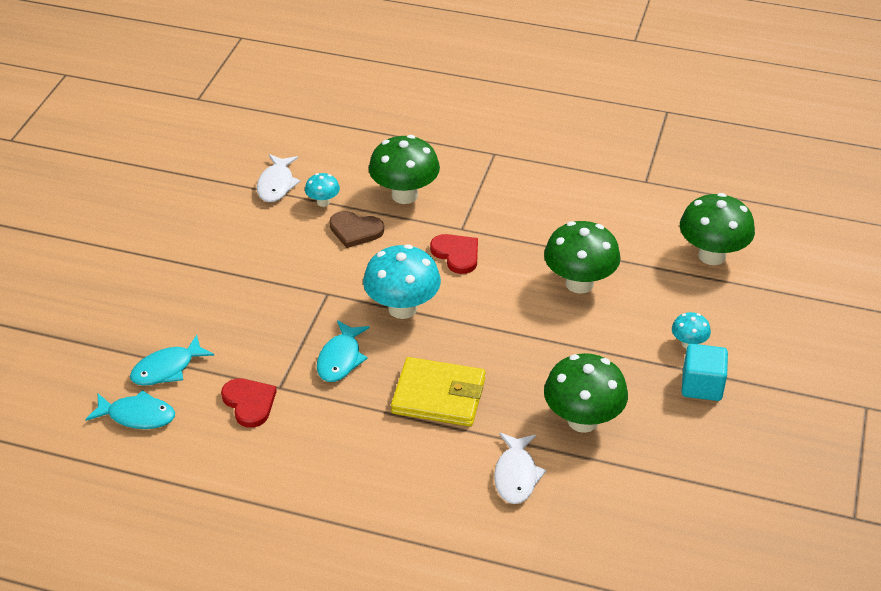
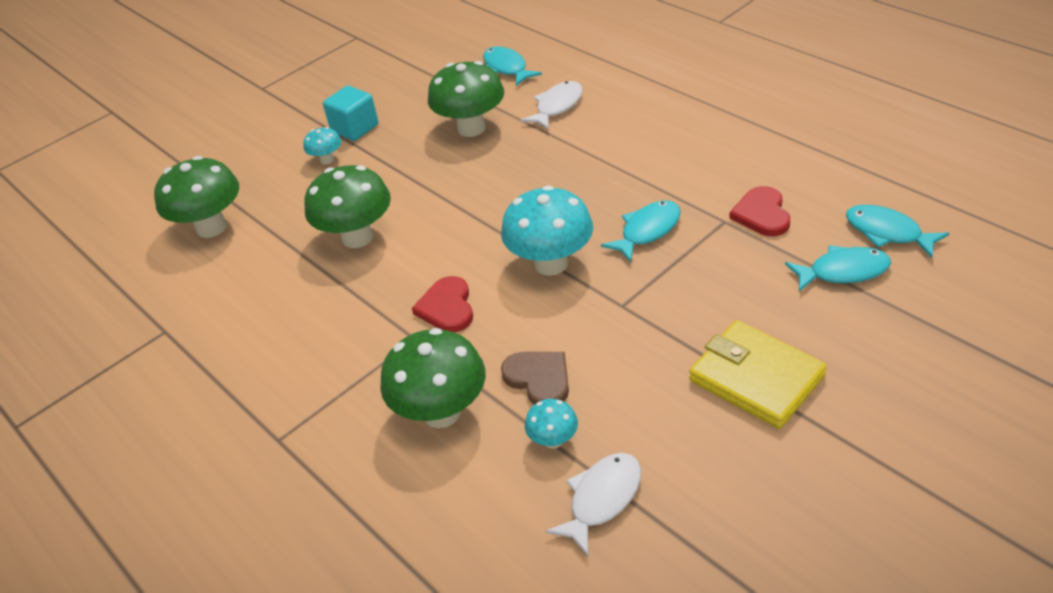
camera: 145 degrees left, 0 degrees up
yellow wallet [391,357,485,427] -> yellow wallet moved to [689,320,827,429]
none -> turquoise fish [483,46,542,86]

